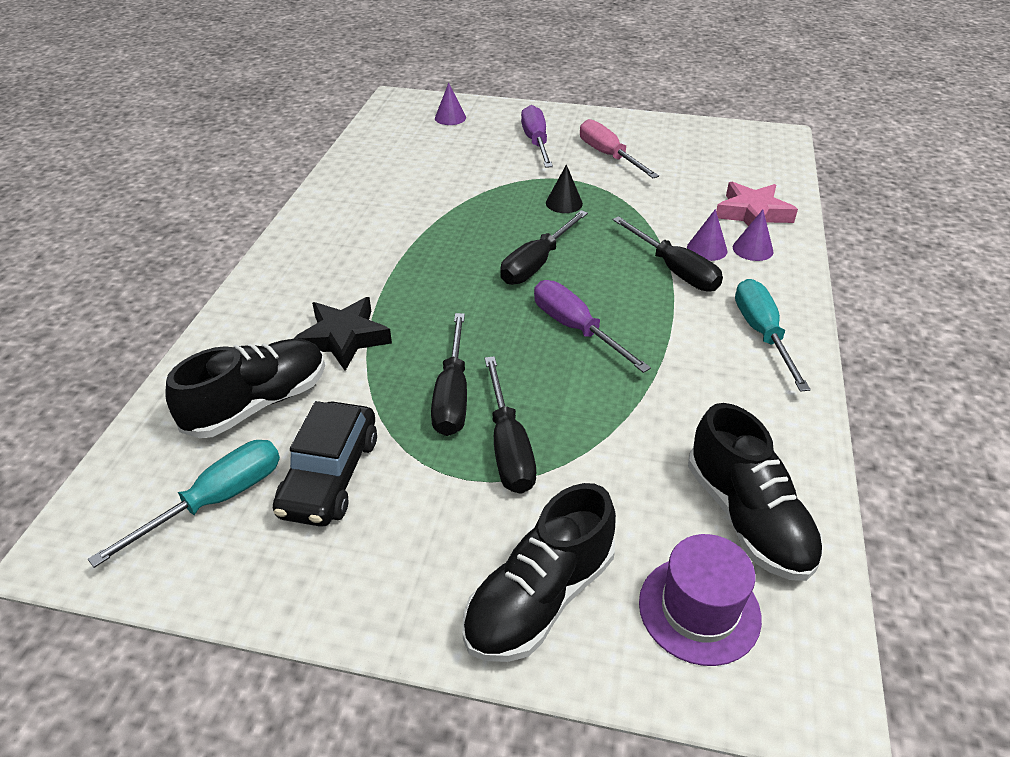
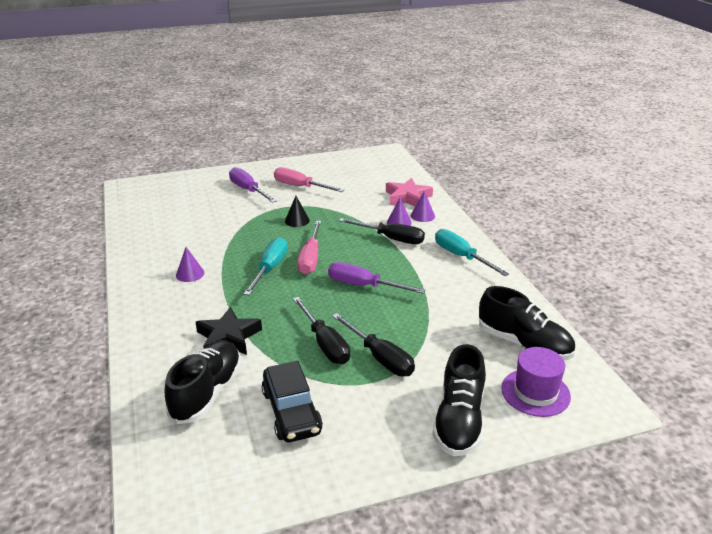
camera: 30 degrees left, 10 degrees down
turquoise screwdriver [88,440,280,568] -> turquoise screwdriver moved to [244,237,288,295]
purple cone [435,83,466,125] -> purple cone moved to [176,247,205,282]
black screwdriver [500,210,588,285] -> pink screwdriver [297,221,321,274]

